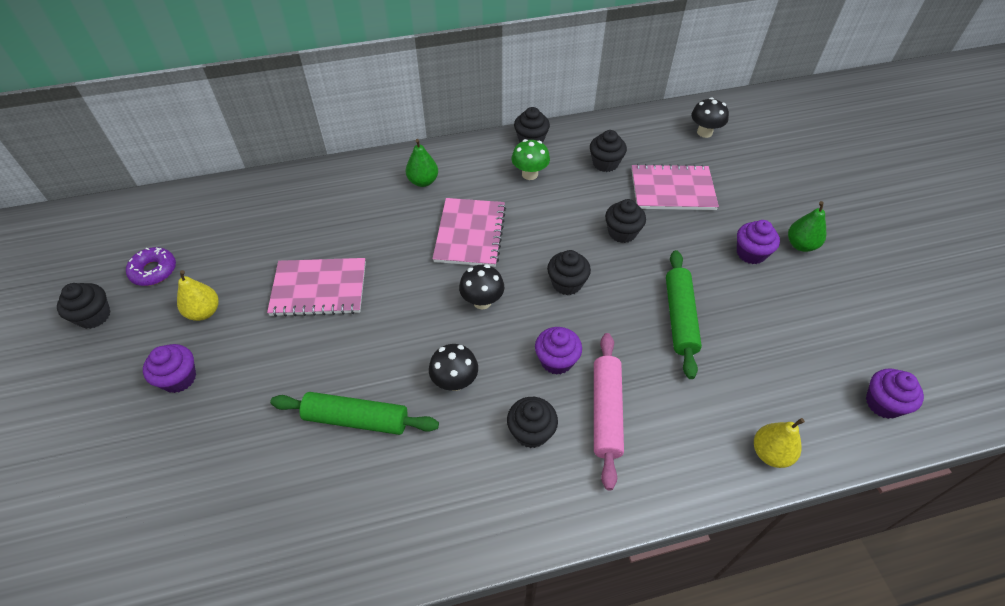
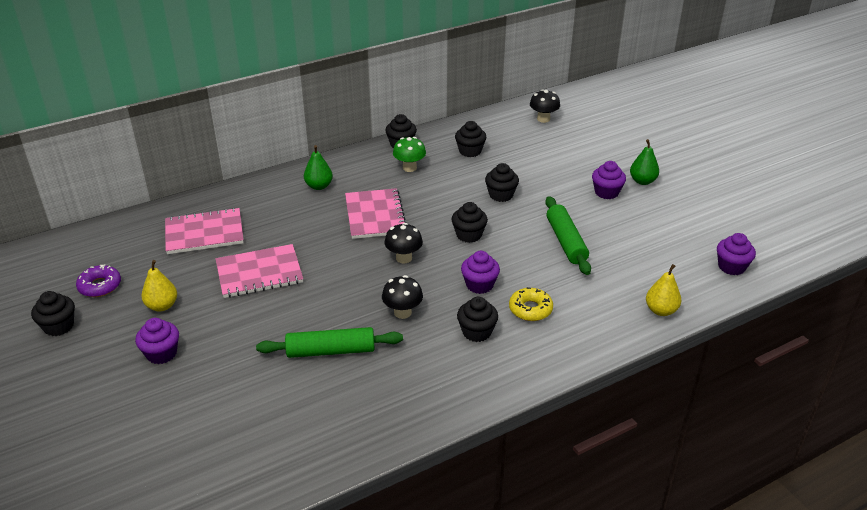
camera: 15 degrees left, 15 degrees down
pink rolling pin [594,333,624,490] -> yellow donut [509,287,553,321]
pink notebook [631,164,719,210] -> pink notebook moved to [165,208,244,254]

